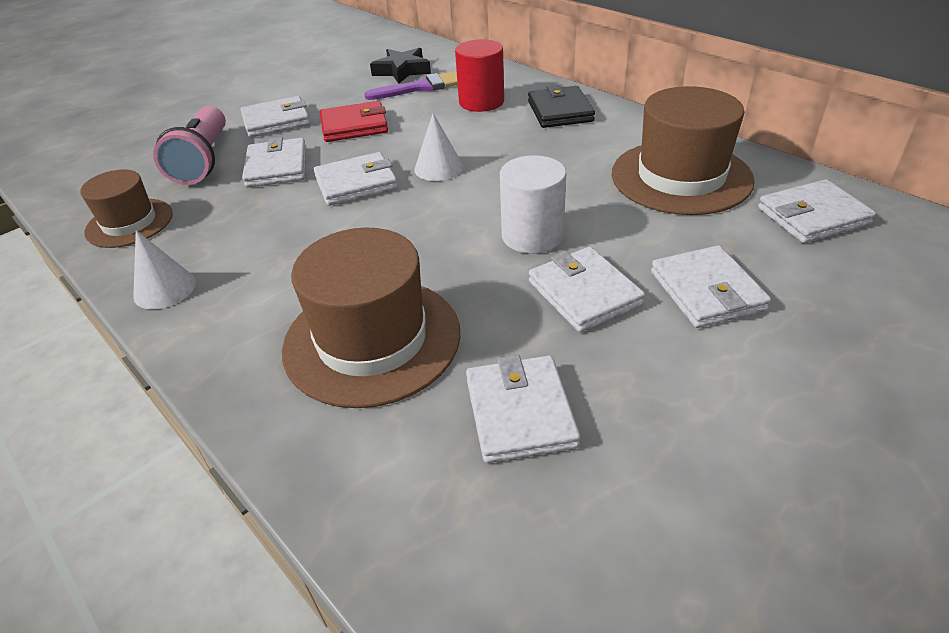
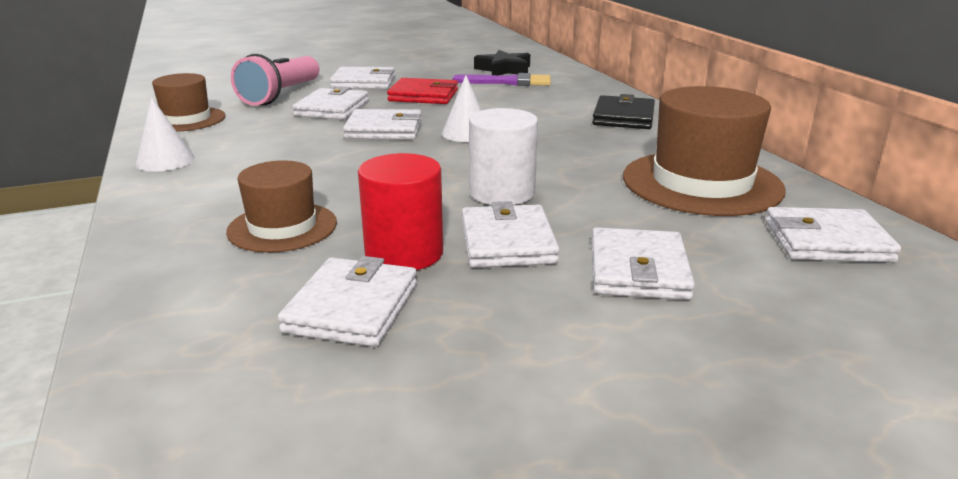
camera: 20 degrees right, 15 degrees down
brown hat [282,228,461,408] -> brown hat [226,160,337,253], size x0.60
red cylinder [455,39,504,112] -> red cylinder moved to [358,153,443,270]

